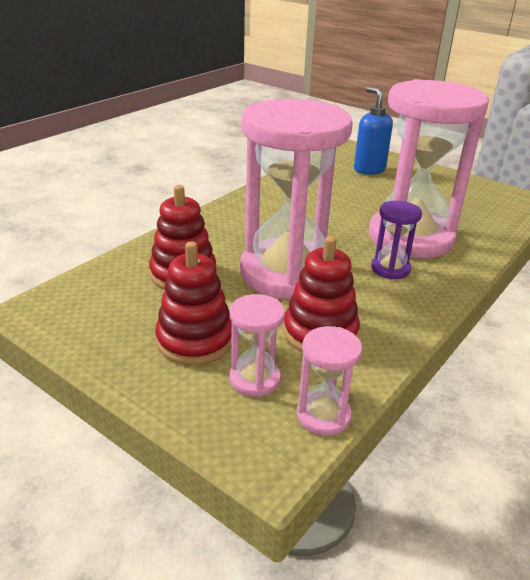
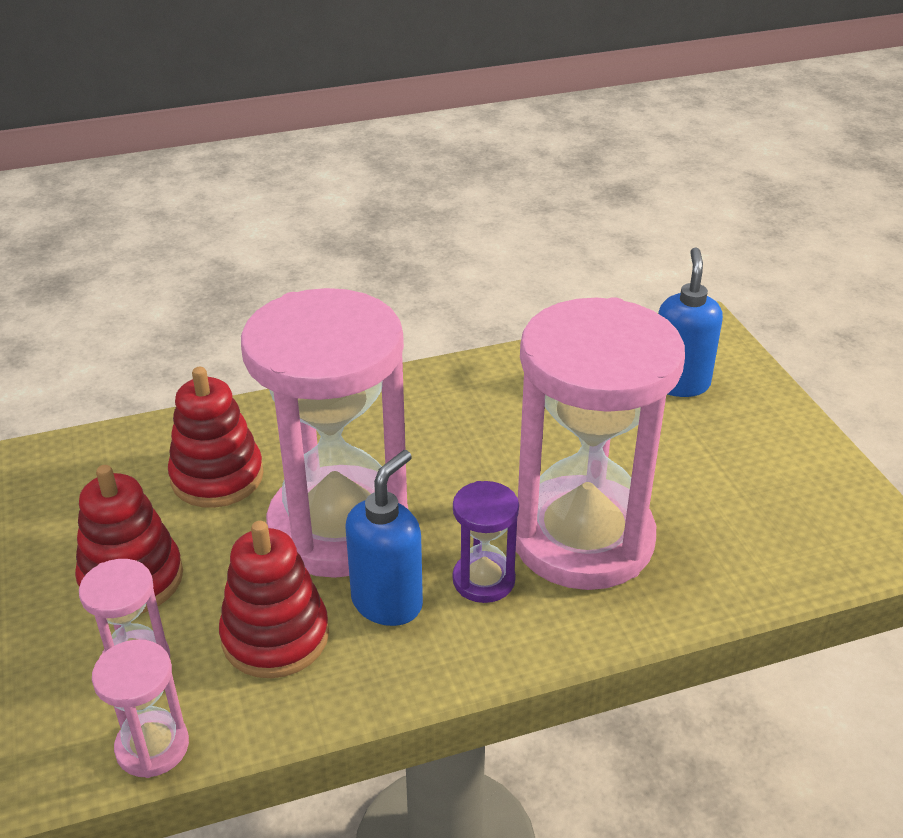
camera: 35 degrees right, 5 degrees up
none -> blue soap dispenser [345,450,423,626]

